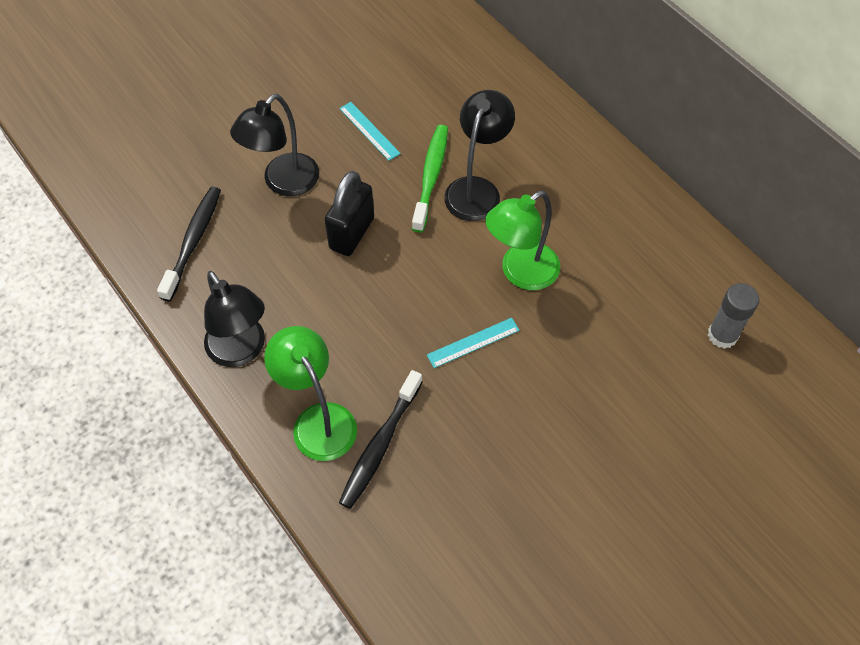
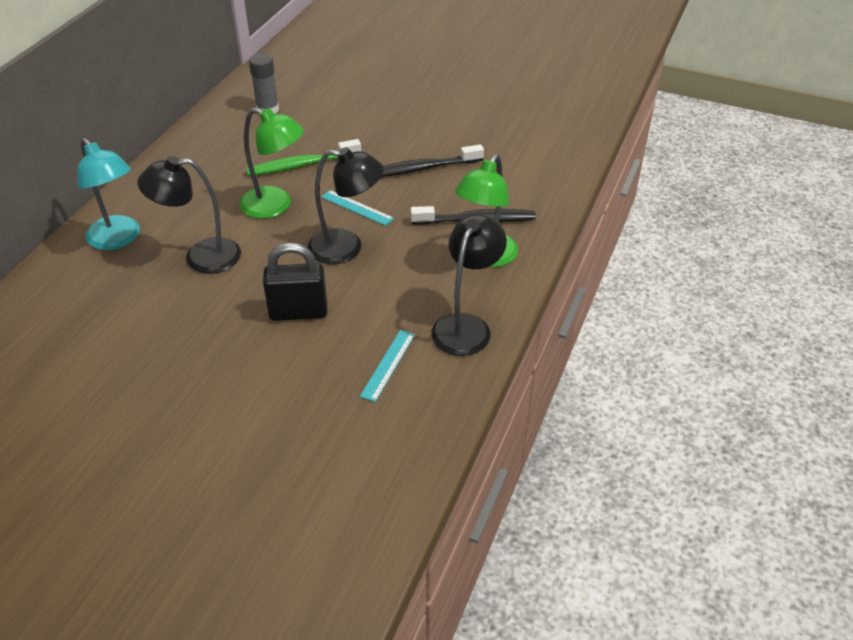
camera: 120 degrees left, 15 degrees down
black toothbrush [157,187,221,301] -> black toothbrush moved to [381,144,484,177]
black lamp [230,94,319,196] -> black lamp moved to [308,147,384,264]
turquoise ruler [339,102,401,161] -> turquoise ruler moved to [360,330,415,402]
green toothbrush [412,125,448,233] -> green toothbrush moved to [246,139,361,176]
none -> turquoise lamp [77,138,140,250]

